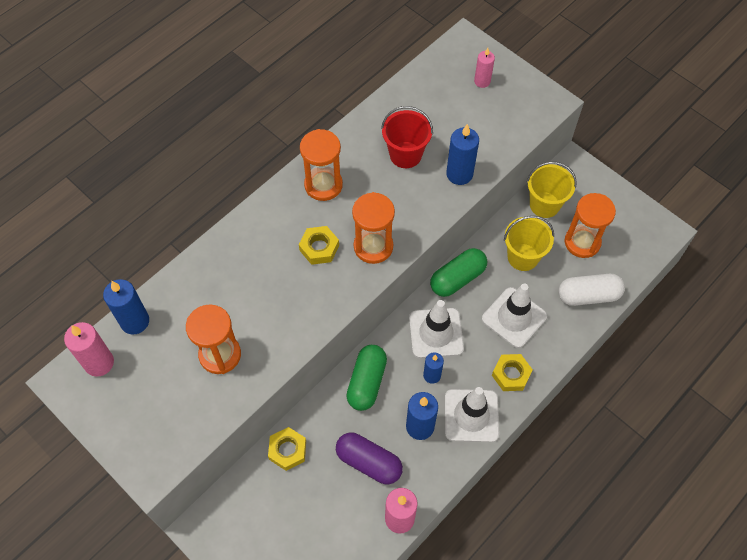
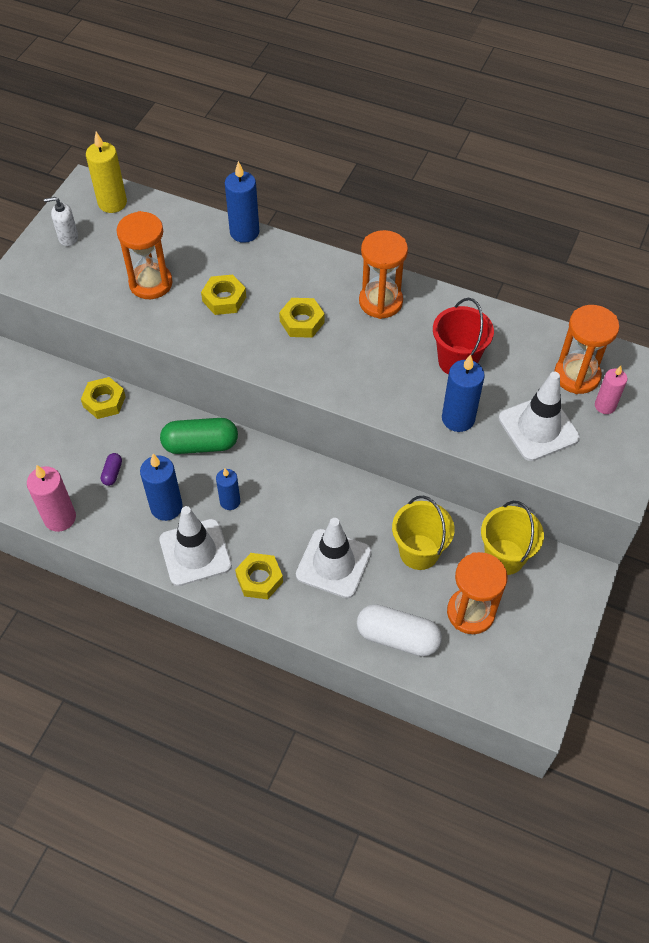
camera: 70 degrees right, 5 degrees down
pink candle [64,322,114,377] -> yellow candle [86,132,127,213]
blue candle [103,279,149,334] -> blue candle moved to [225,161,259,243]
purple capsule [336,432,403,484] -> purple capsule [101,453,122,486], size x0.46
orange hourglass [352,192,395,264] -> orange hourglass moved to [554,305,619,394]
white traffic cone [409,300,464,358] -> white traffic cone moved to [499,372,580,461]
green capsule [430,248,487,297] -> none
white capsule [558,274,625,306] -> white capsule turned 45 degrees counterclockwise [357,604,442,657]
none -> white soap dispenser [44,197,78,246]
none -> yellow nut [201,275,246,315]

